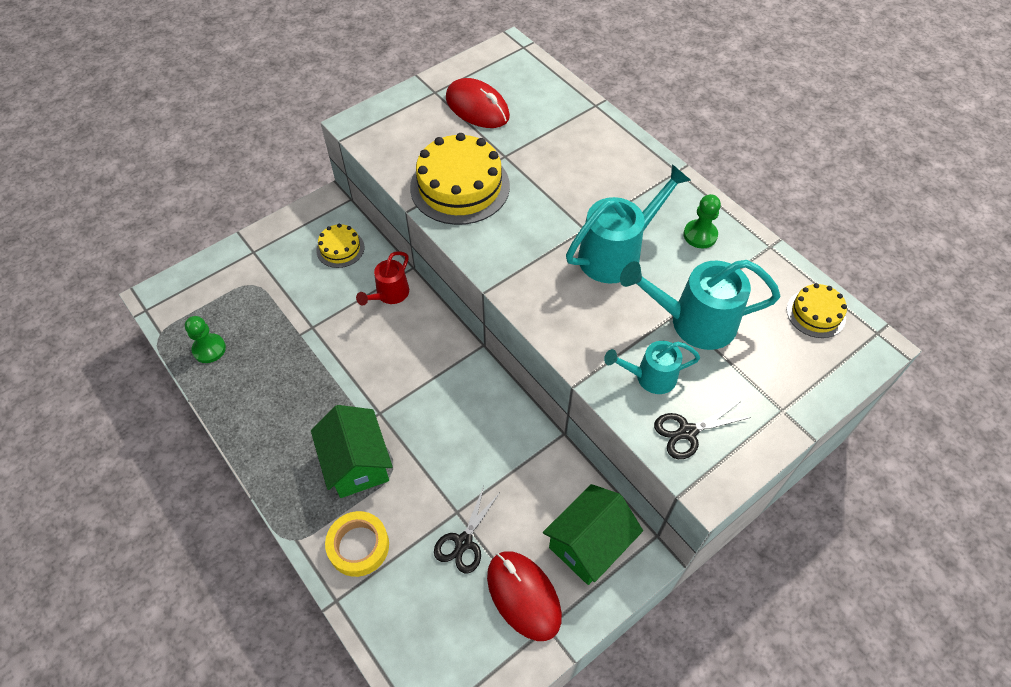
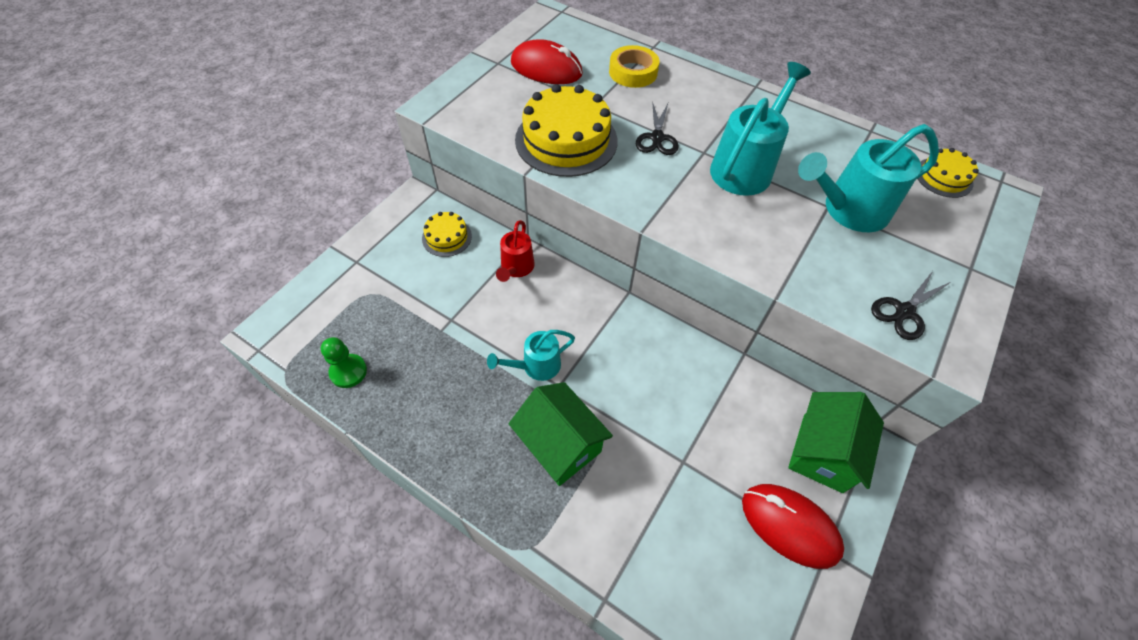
camera: 20 degrees left, 0 degrees up
yellow tape [325,511,389,577] -> yellow tape moved to [609,45,659,88]
black scissors [434,486,499,573] -> black scissors moved to [636,102,679,155]
turquoise watering can [604,341,700,394] -> turquoise watering can moved to [487,330,575,381]
green pawn [683,194,721,248] -> none

